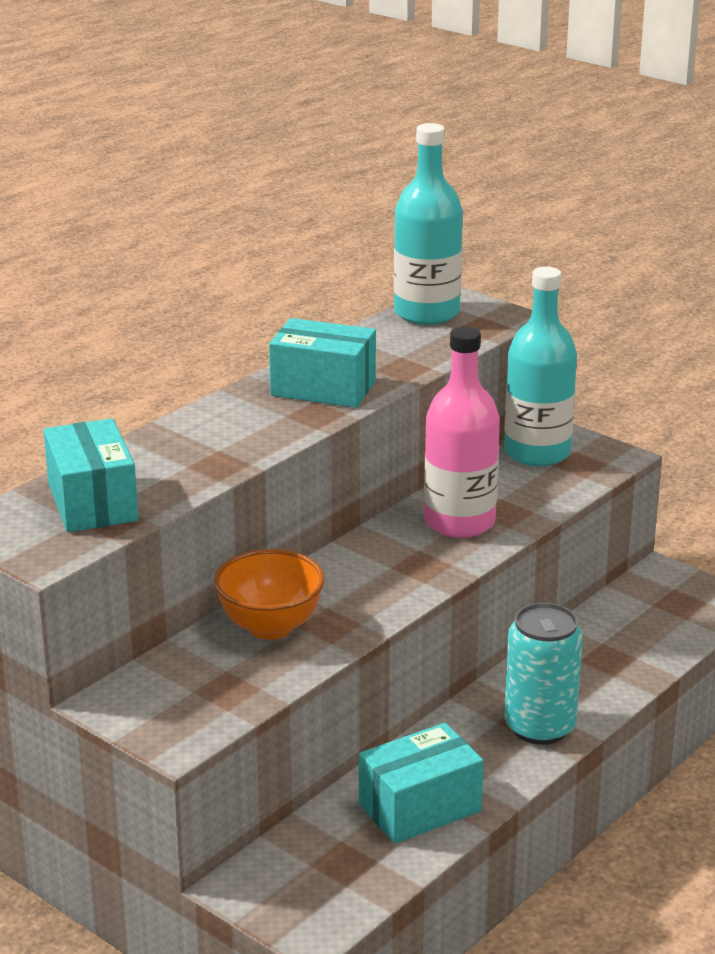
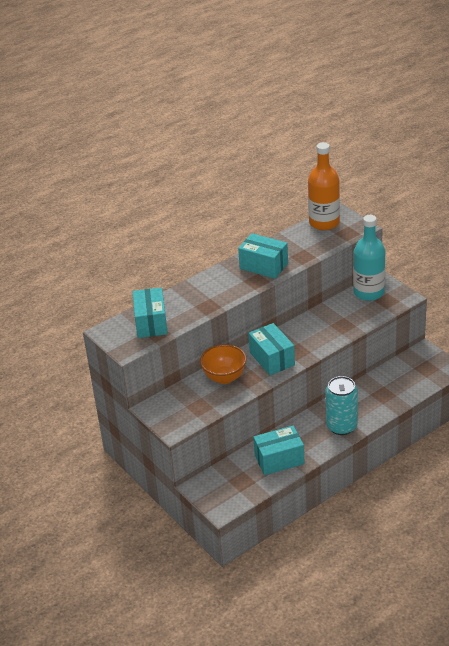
camera: 15 degrees right, 10 degrees up
turquoise bottle [394,123,463,325] -> orange bottle [308,142,340,230]
pink bottle [424,326,500,538] -> none
none -> turquoise box [248,323,295,375]

